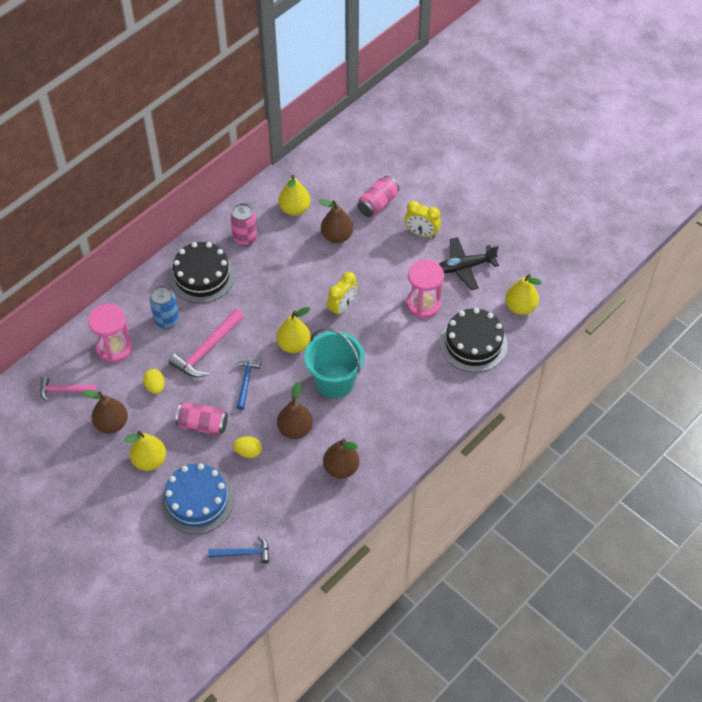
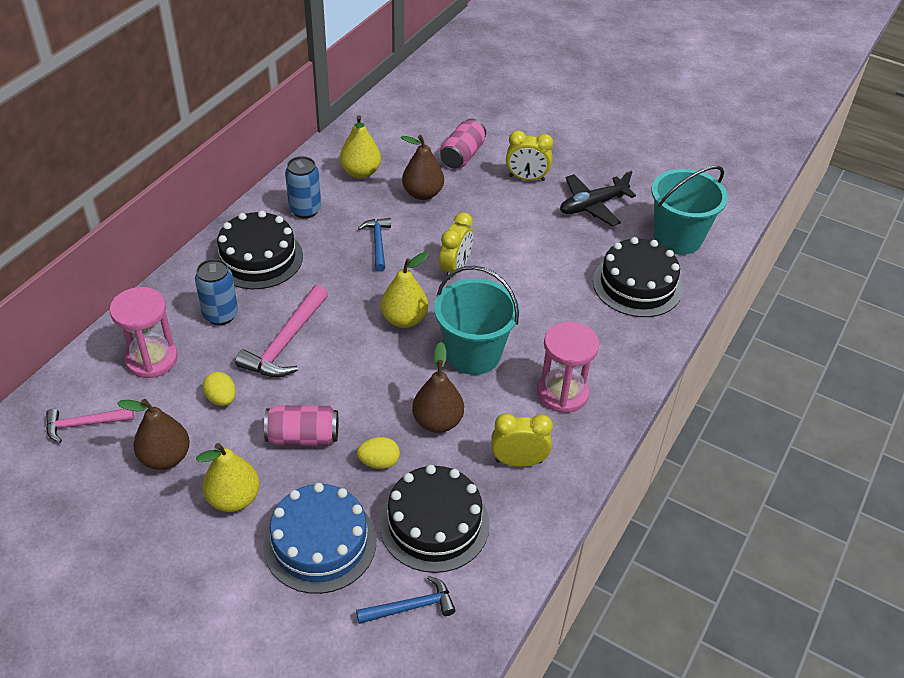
camera: 15 degrees left, 10 degrees down
pink can [230,203,257,246] -> blue can [285,156,321,219]
blue hammer [233,360,261,410] -> blue hammer moved to [358,218,391,272]
brown pear [323,439,359,479] -> yellow clock [491,413,553,467]
pink hourglass [406,260,444,318] -> pink hourglass moved to [537,321,599,413]
yellow pear [505,274,542,315] -> turquoise bucket [651,166,728,255]
none -> black cake [379,465,490,573]

